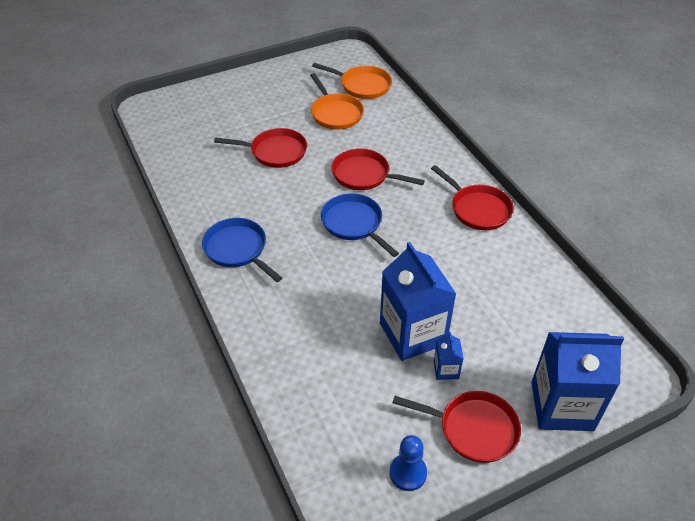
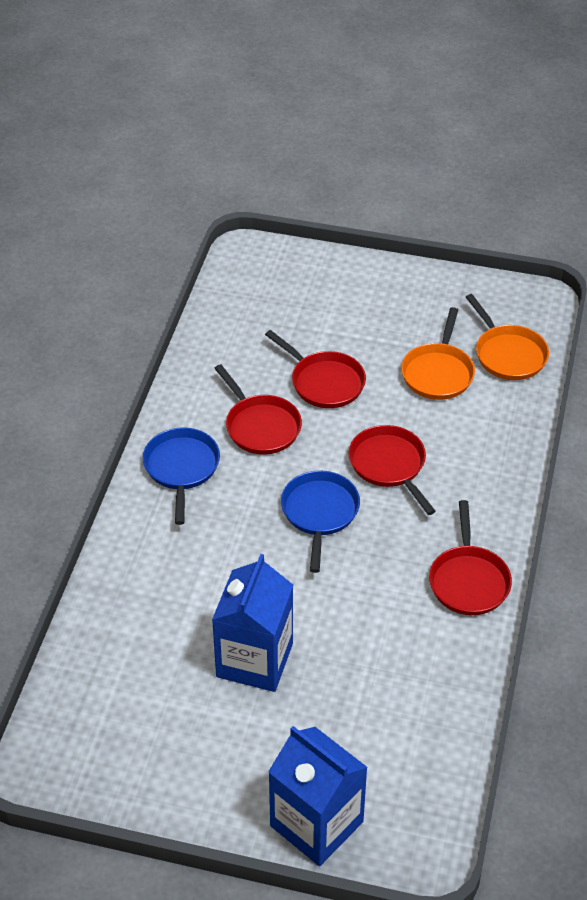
camera: 40 degrees right, 0 degrees up
blue pawn [389,435,427,491] -> none
red pan [393,391,521,463] -> red pan moved to [214,364,302,455]
blue carton [434,332,464,380] -> none

